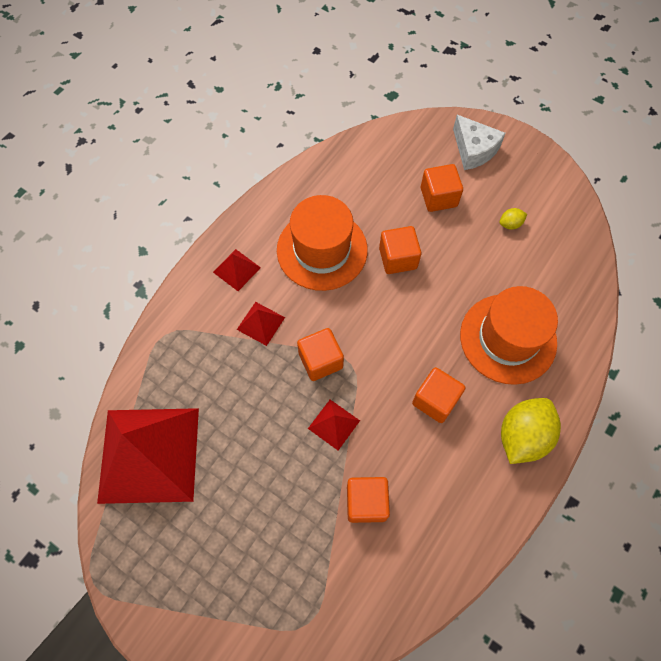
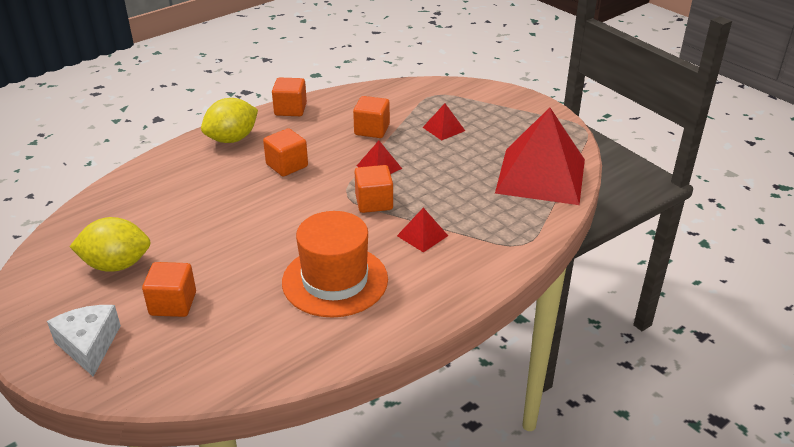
camera: 165 degrees left, 30 degrees down
red pyramid [213,249,261,291] -> red pyramid moved to [423,103,465,141]
orange cube [379,226,421,274] -> orange cube moved to [272,77,307,116]
orange hat [460,286,558,385] -> none
yellow lemon [499,208,527,229] -> yellow lemon [69,217,151,272], size x2.24

